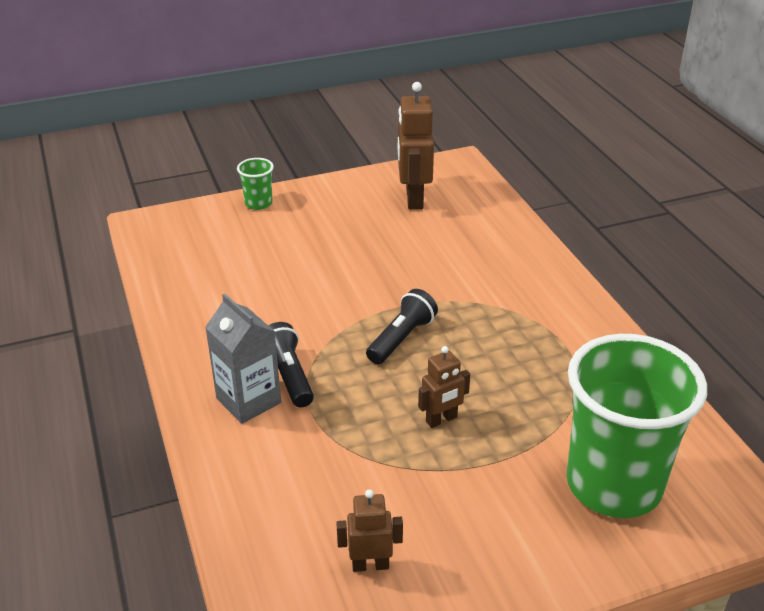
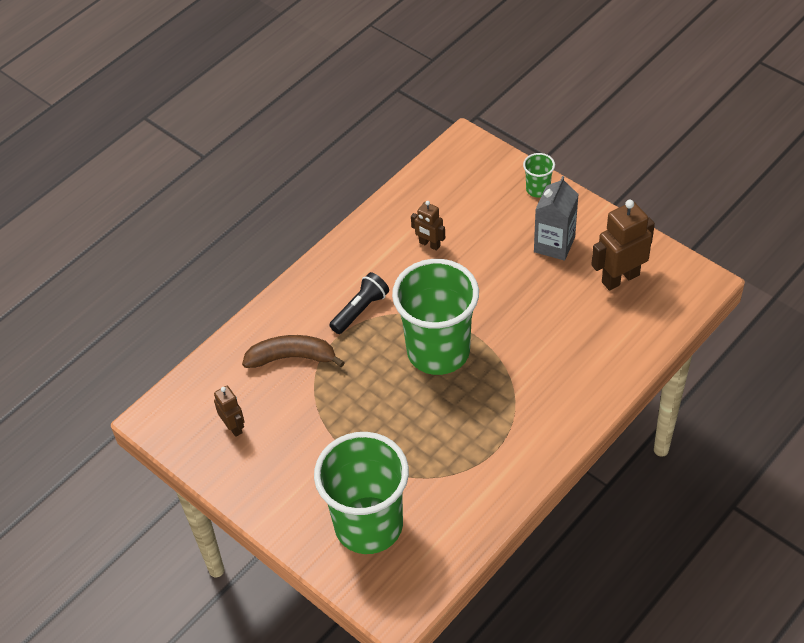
camera: 65 degrees right, 15 degrees up
grey carton [205,293,281,424] -> grey carton moved to [534,176,579,261]
black flashlight [366,289,438,364] -> green cup [392,259,479,375]
brown robot [418,346,470,428] -> brown robot moved to [411,201,445,251]
none -> brown banana [242,335,345,368]

